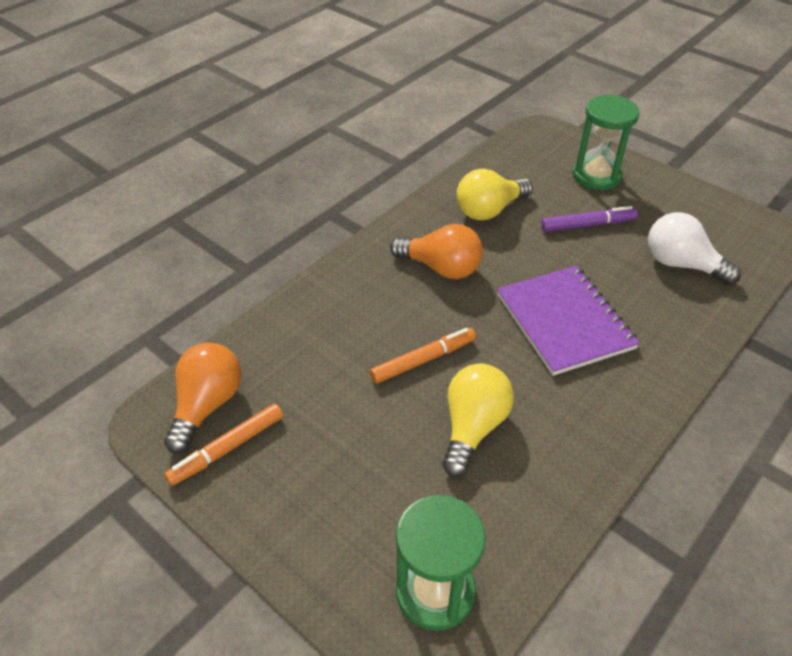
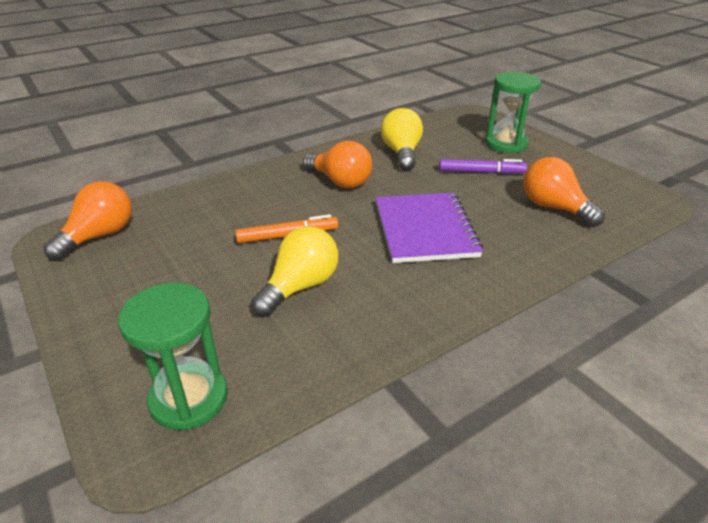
camera: 15 degrees right, 10 degrees down
orange marker [165,404,283,486] -> none
yellow light bulb [457,169,533,220] -> yellow light bulb turned 105 degrees clockwise [381,108,423,171]
white light bulb [648,212,741,285] -> orange light bulb [523,157,605,227]

